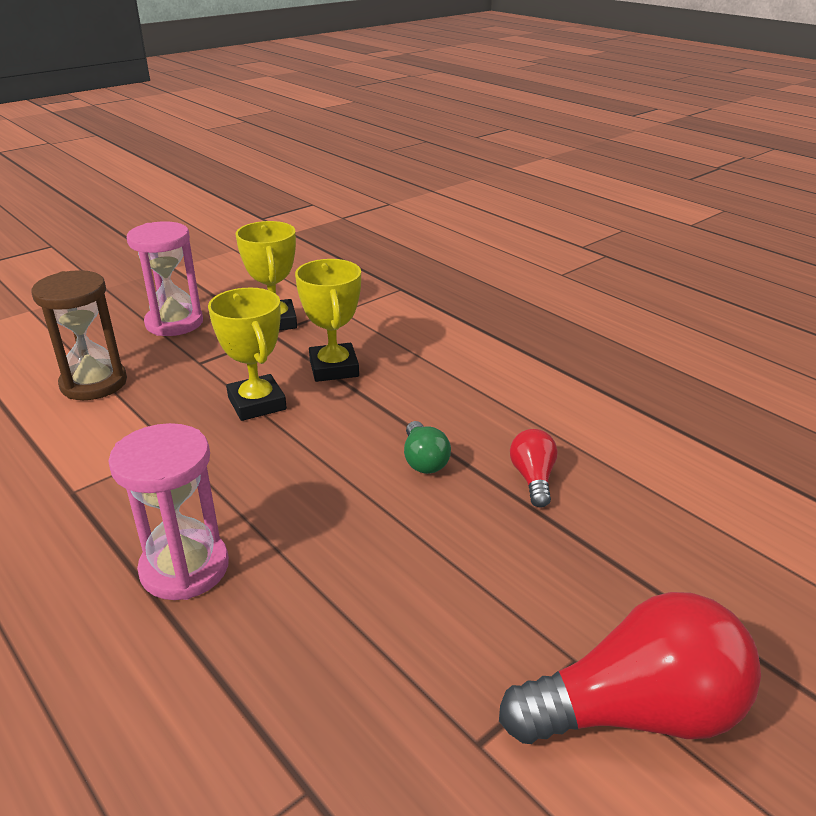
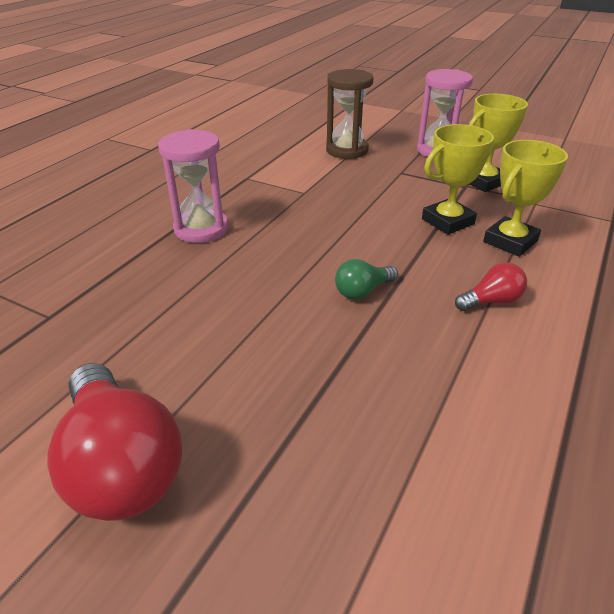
camera: 70 degrees right, 5 degrees up
yellow trophy [208,288,287,421] -> yellow trophy moved to [483,140,568,257]
red light bulb [510,429,558,508] -> red light bulb moved to [455,262,527,311]

